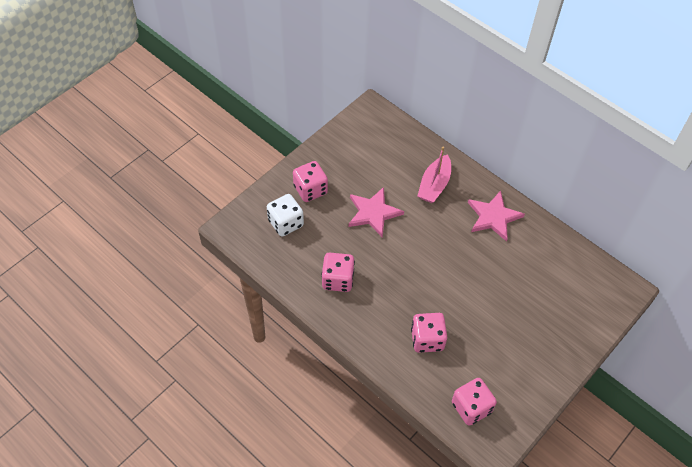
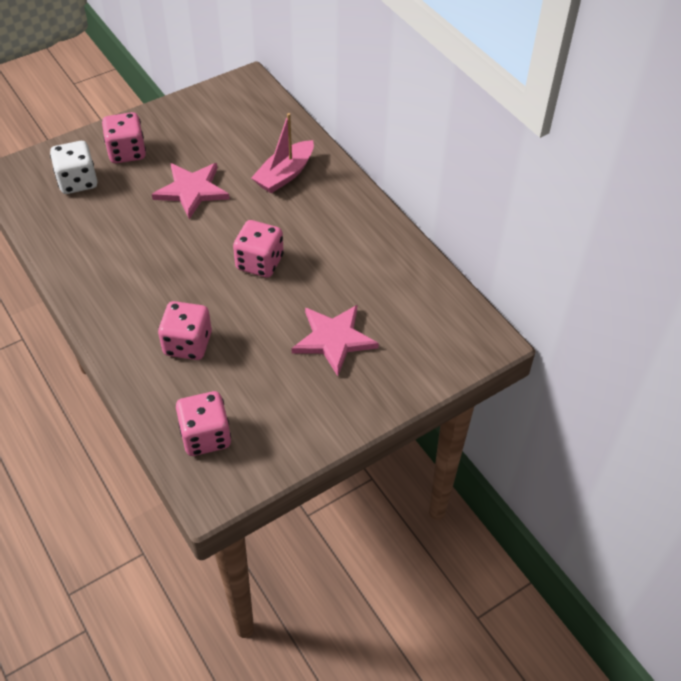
camera: 15 degrees right, 5 degrees down
pink dice [321,252,355,292] -> pink dice moved to [233,220,284,278]
pink star [468,191,525,242] -> pink star moved to [291,305,379,376]

